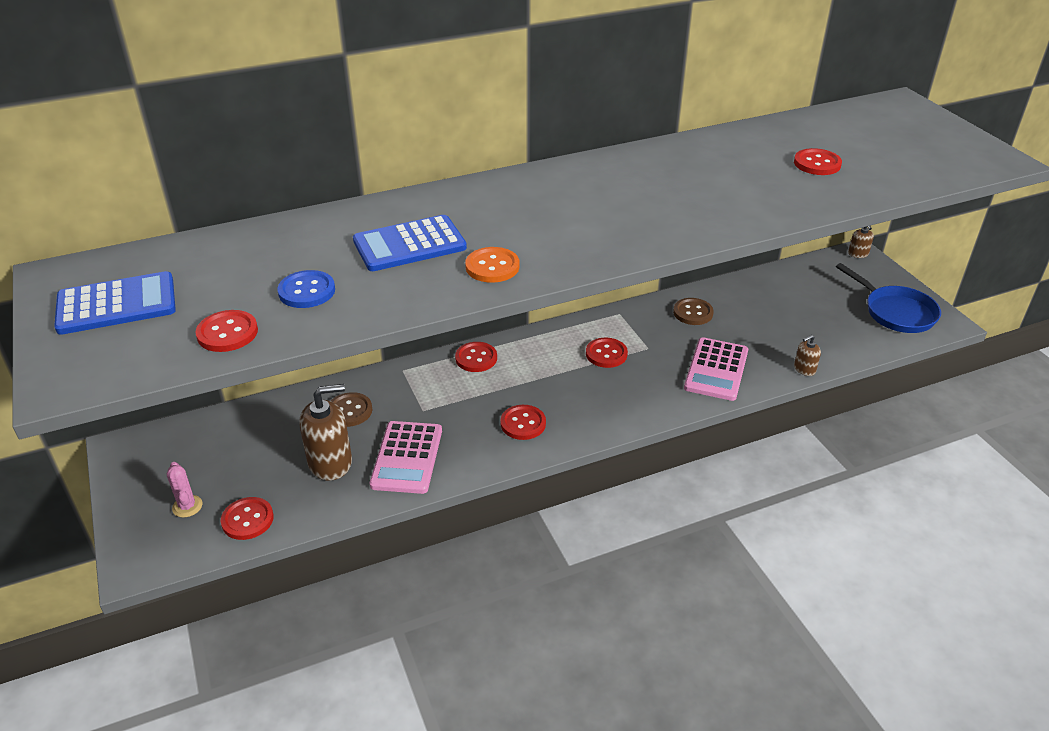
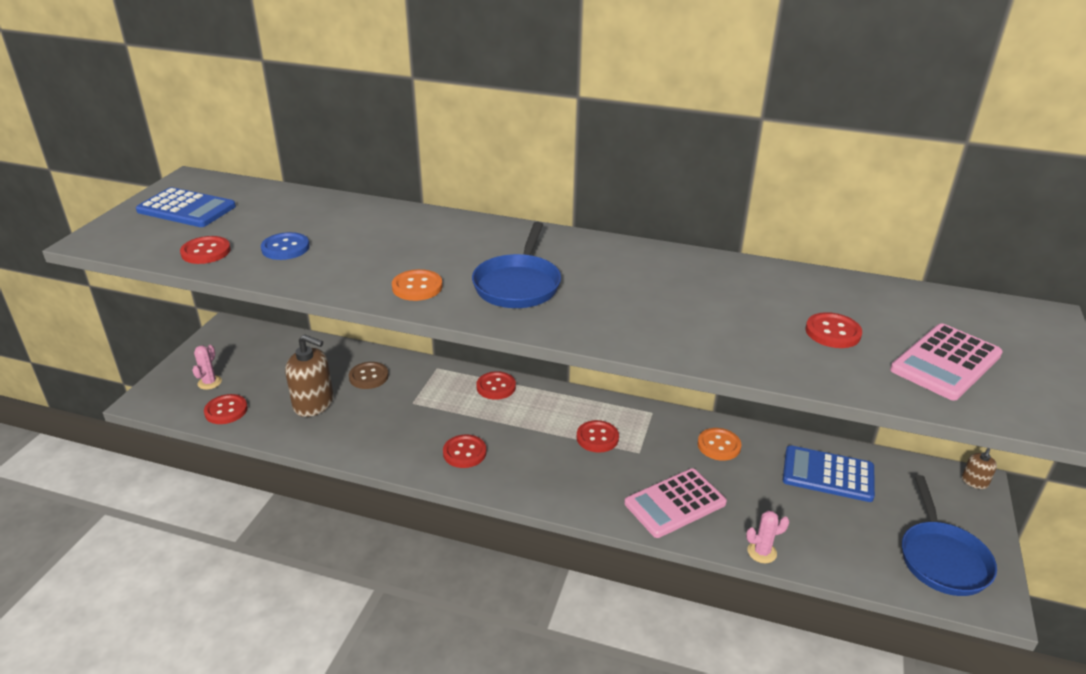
camera: 40 degrees right, 5 degrees down
blue calculator [353,215,467,271] -> blue calculator moved to [783,445,875,502]
pink calculator [370,421,442,494] -> pink calculator moved to [890,324,1003,401]
brown button [673,298,714,325] -> orange button [698,428,741,461]
brown soap dispenser [794,335,821,376] -> pink cactus [746,511,789,563]
none -> blue pan [472,222,561,308]

